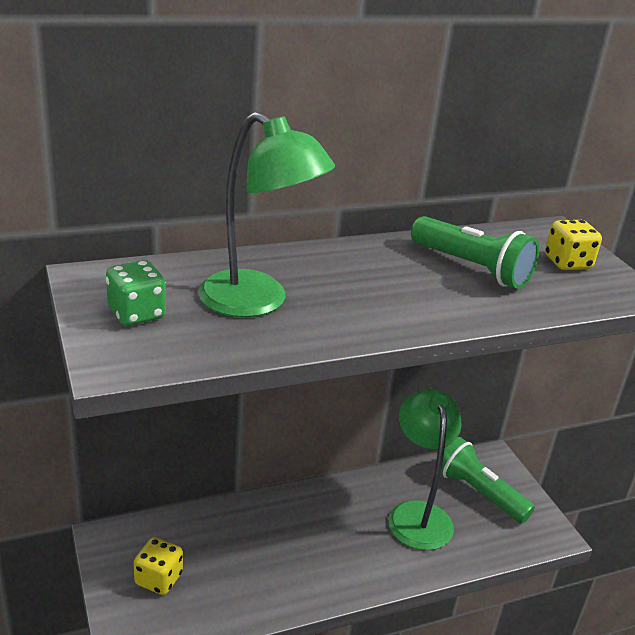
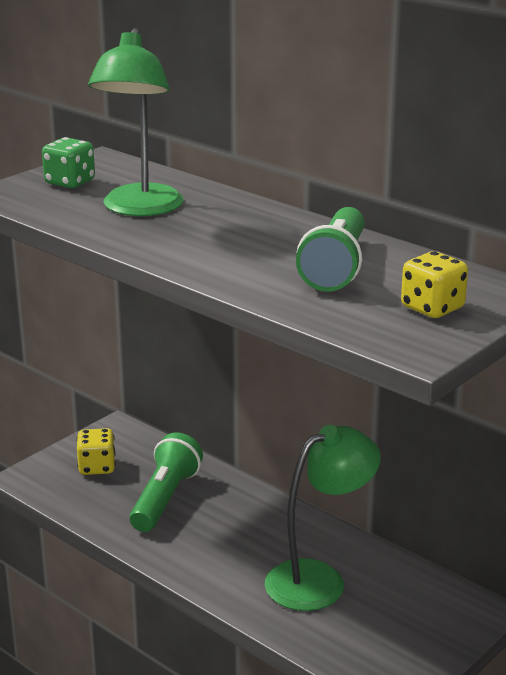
camera: 65 degrees right, 5 degrees down
green flashlight [441,437,535,523] -> green flashlight moved to [130,432,203,532]

